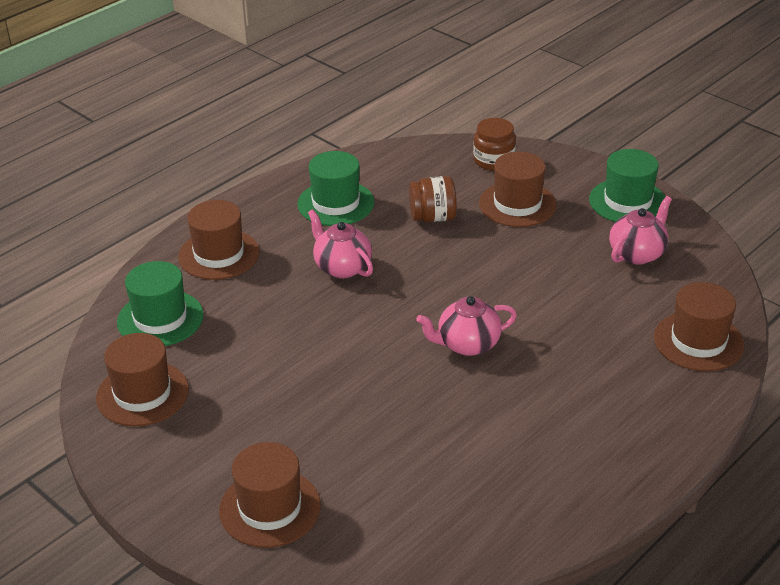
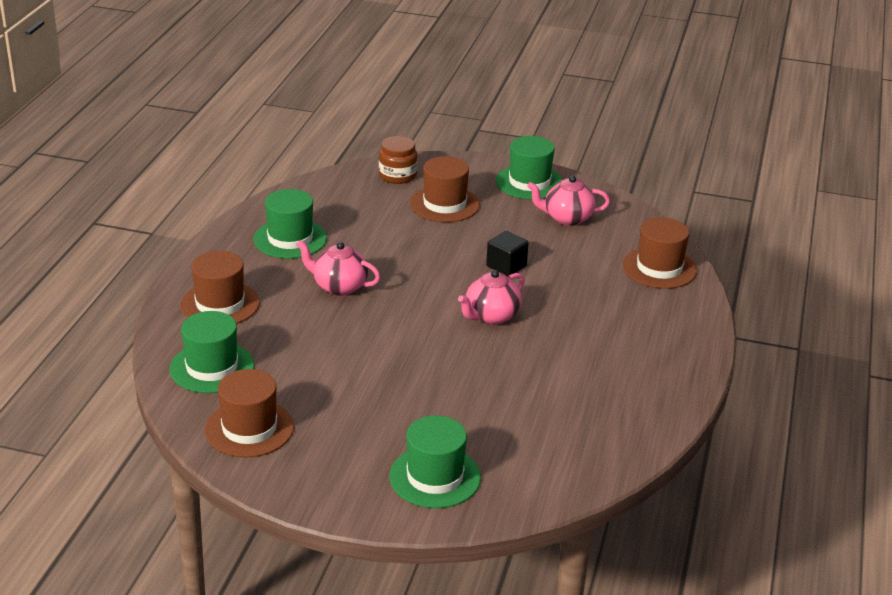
camera: 30 degrees left, 5 degrees down
brown hat [219,442,321,548] -> green hat [389,416,481,508]
brown jar [409,176,457,222] -> none
pink teapot [609,196,672,265] -> pink teapot turned 105 degrees counterclockwise [527,176,610,226]
none -> black cube [486,231,529,277]

